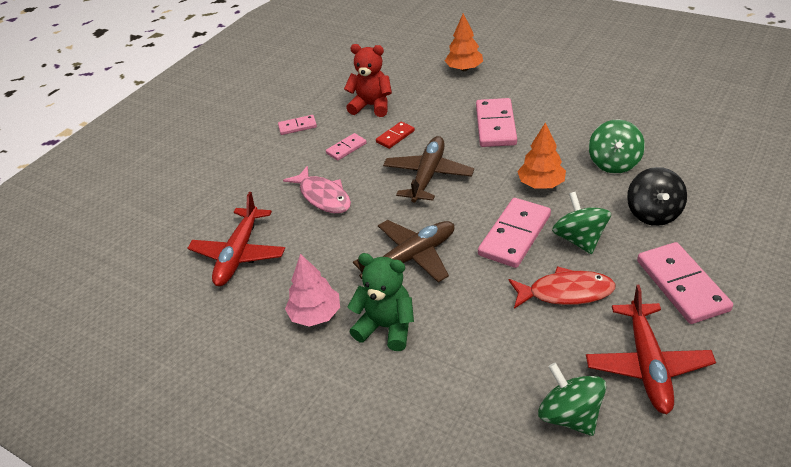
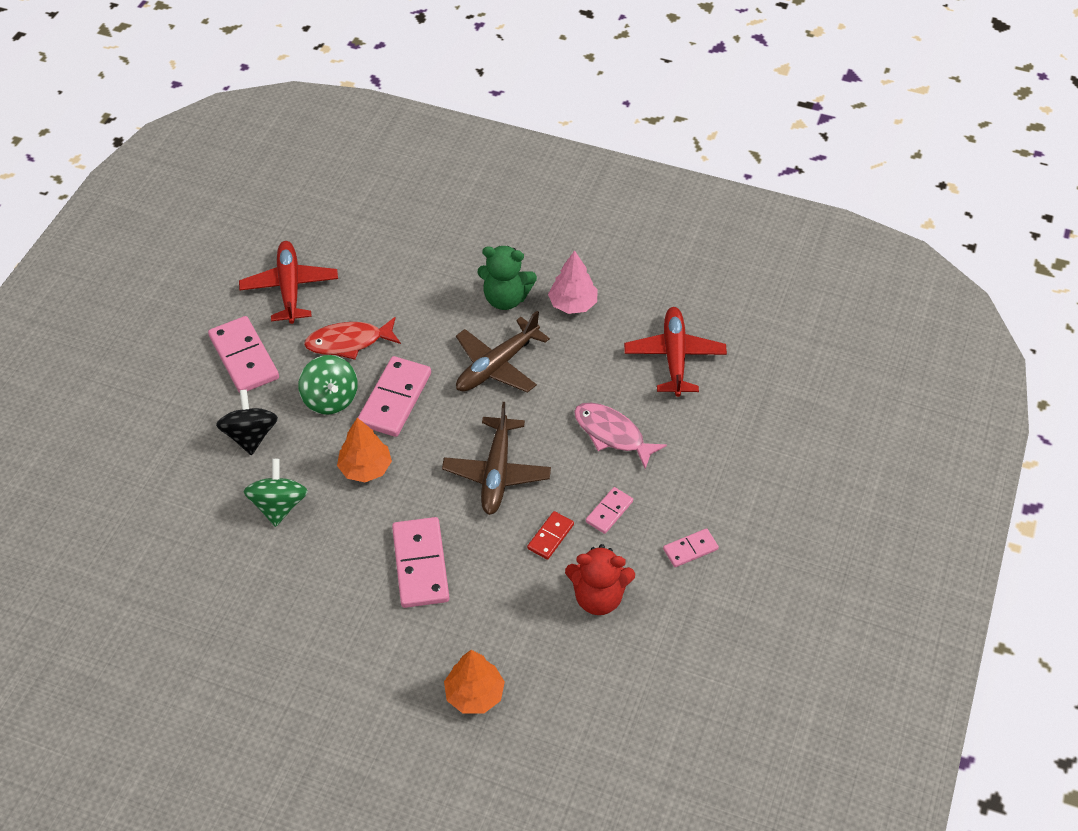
camera: 165 degrees right, 10 degrees up
green spinning top [538,363,606,436] -> none

